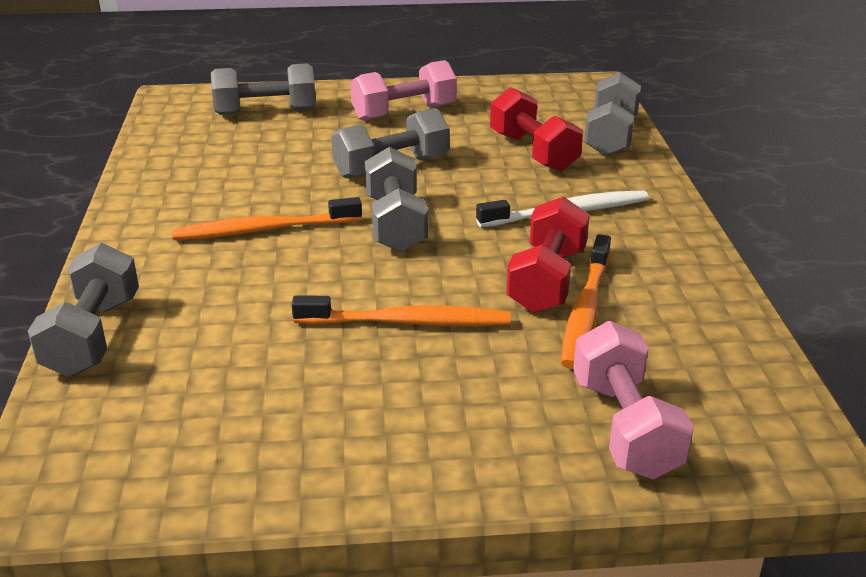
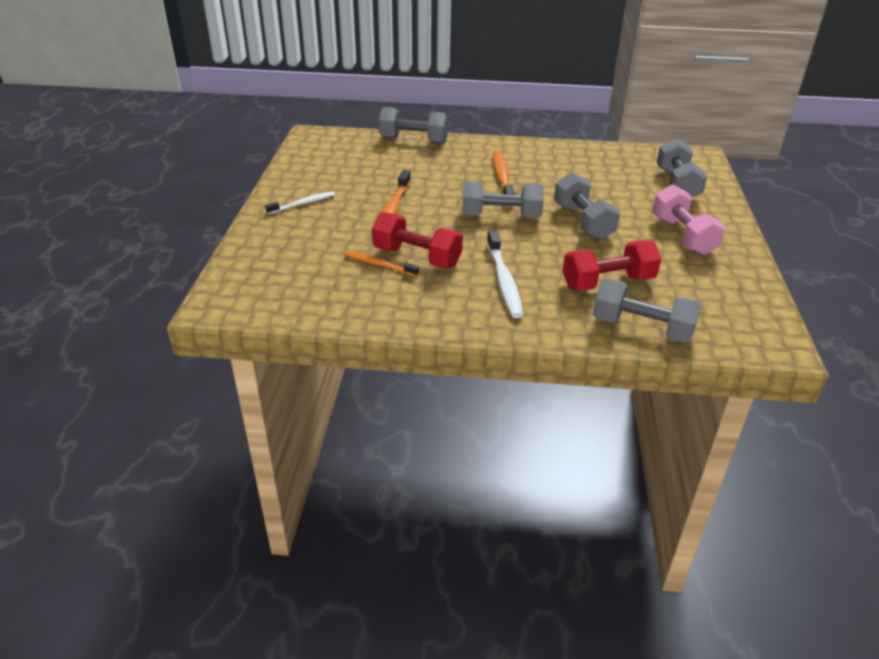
camera: 100 degrees right, 5 degrees up
orange toothbrush [561,234,611,369] -> orange toothbrush [344,251,419,277], size x0.63
pink dumbbell [573,321,694,480] -> none
none -> white toothbrush [265,191,336,214]

